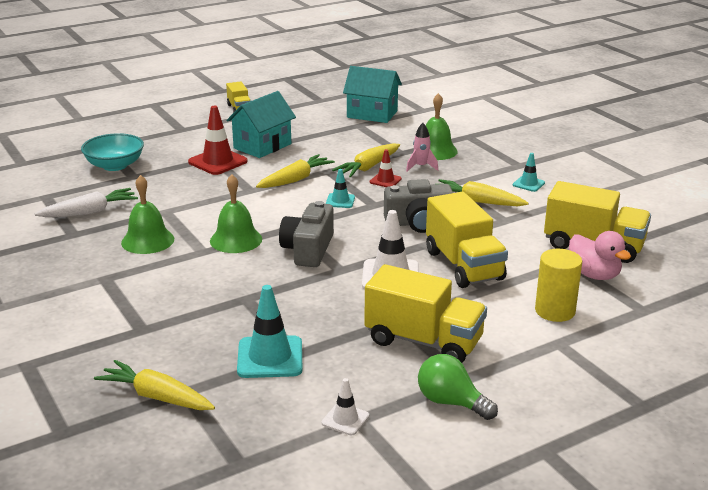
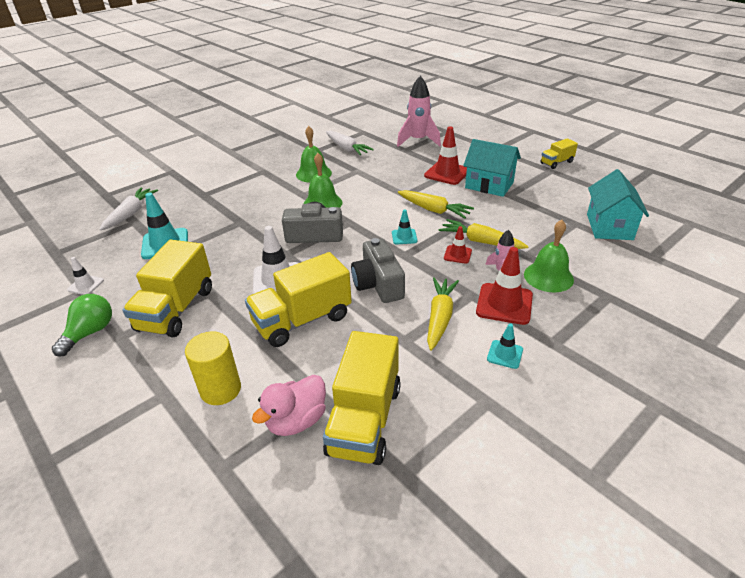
camera: 80 degrees right, 10 degrees up
turquoise bowl [81,133,144,171] -> pink rocket [397,76,441,147]
yellow carrot [94,360,215,410] -> white carrot [100,187,158,230]
none -> red traffic cone [476,247,533,325]

